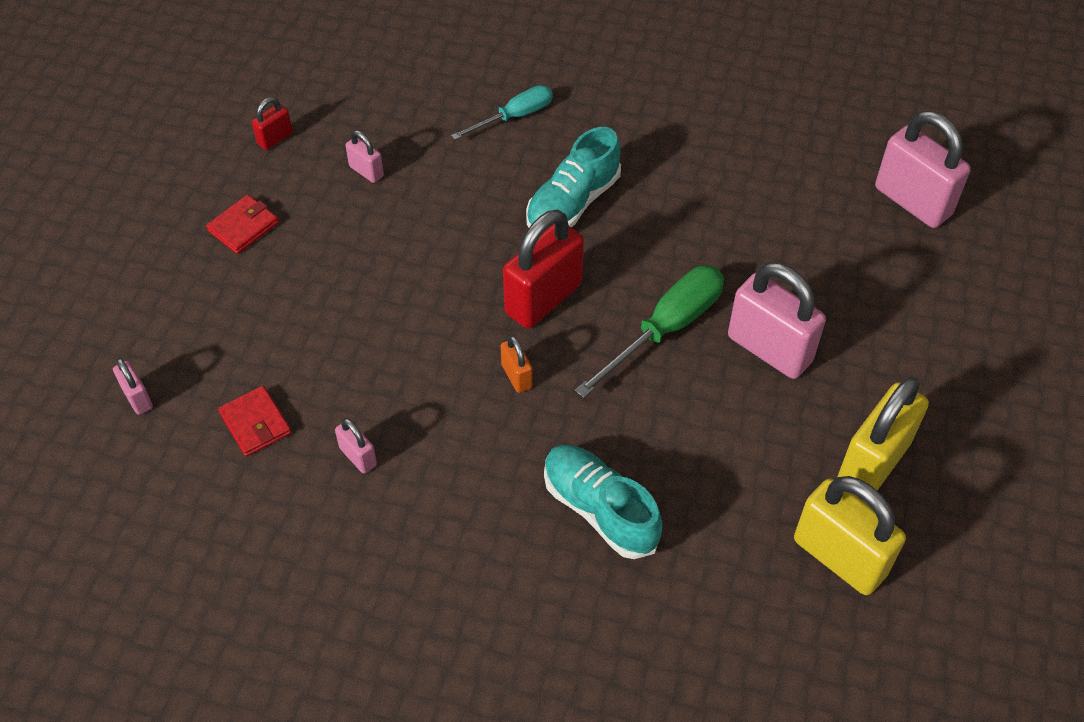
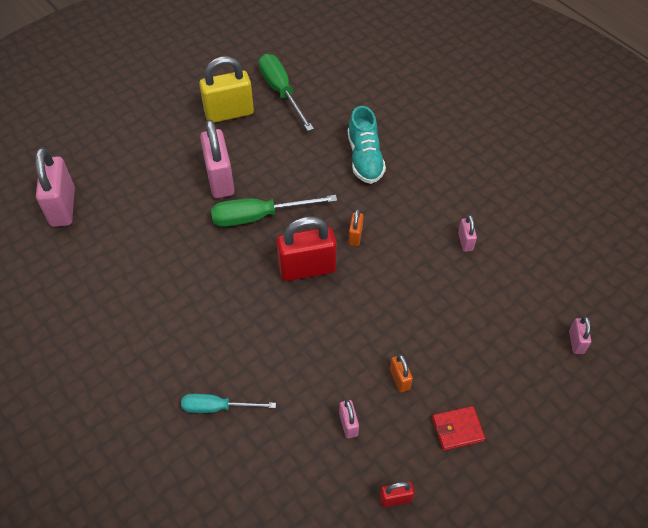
camera: 145 degrees left, 0 degrees up
red wallet [218,386,291,457] -> none
turquoise shoe [526,127,621,229] -> none
yellow padlock [794,476,906,595] -> green screwdriver [259,54,314,131]
none -> orange padlock [390,354,413,392]

